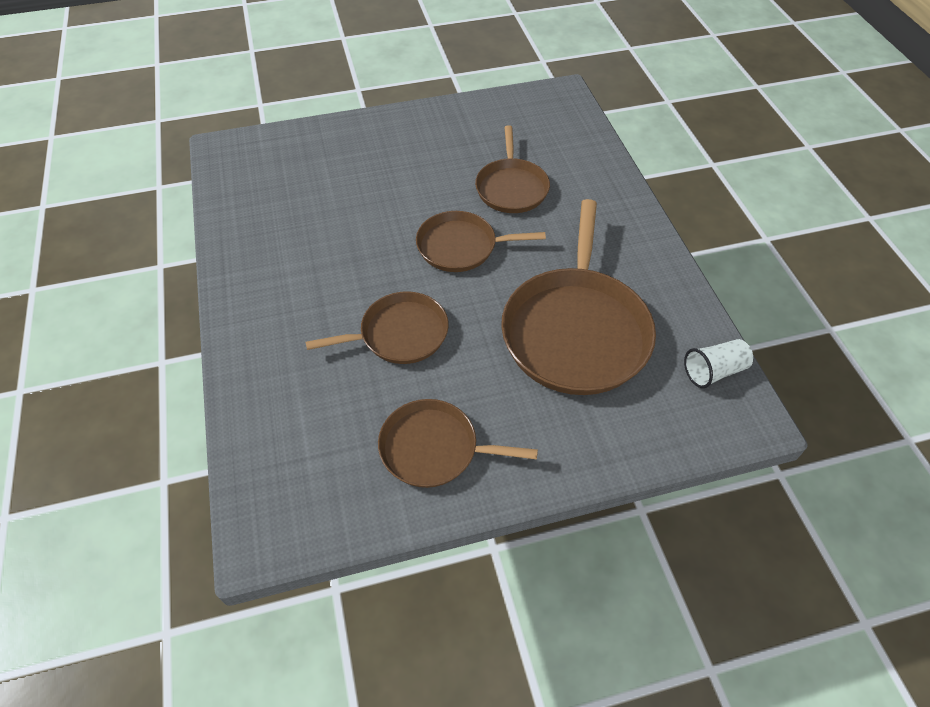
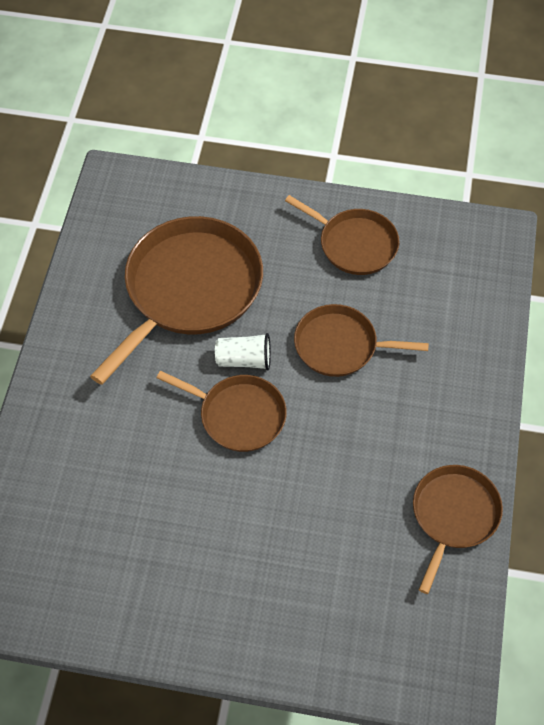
camera: 155 degrees left, 5 degrees up
brown pan [475,125,550,213] -> brown pan moved to [413,465,503,594]
white cup [684,339,753,388] -> white cup moved to [215,333,271,370]

